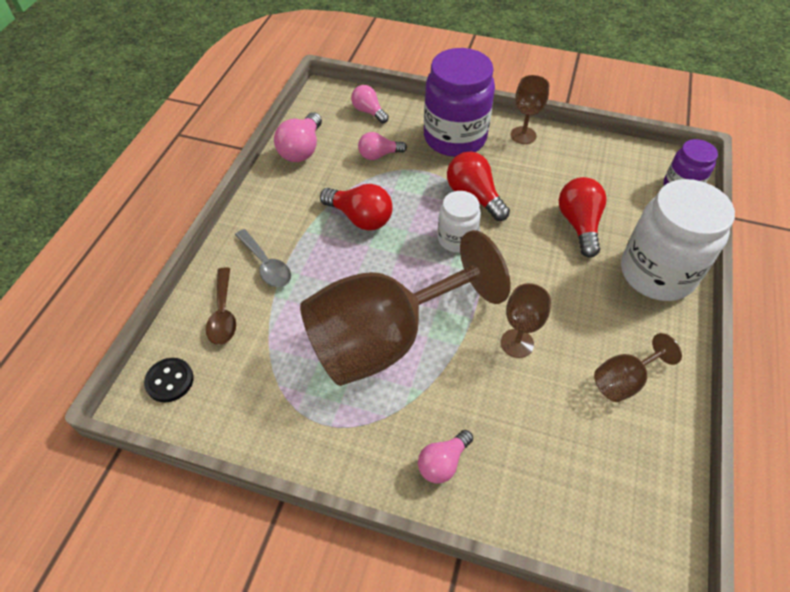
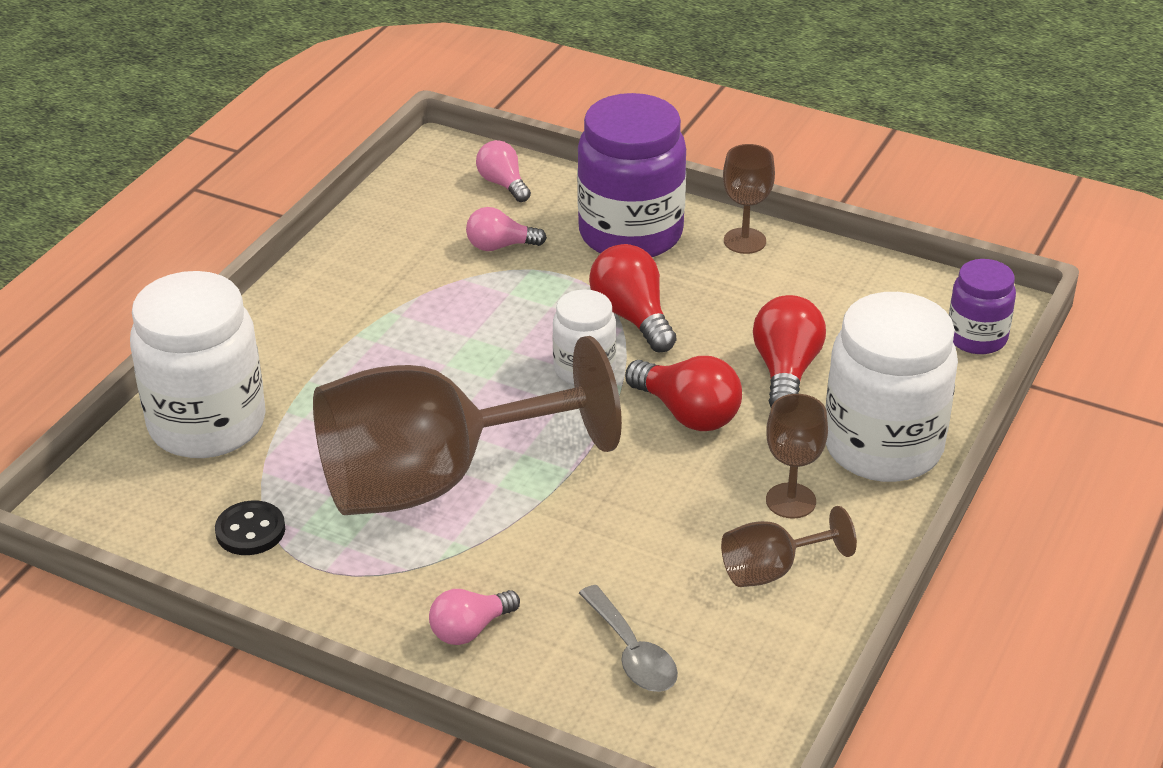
camera: 10 degrees right, 15 degrees down
black button [144,358,194,403] -> black button moved to [215,500,285,555]
brown spoon [206,267,236,345] -> white jar [130,271,266,458]
grey spoon [235,229,291,287] -> grey spoon moved to [579,585,678,692]
pink light bulb [274,112,322,162] -> none
red light bulb [320,184,393,231] -> red light bulb moved to [625,356,742,431]
brown goblet [501,283,551,358] -> brown goblet moved to [766,394,828,519]

